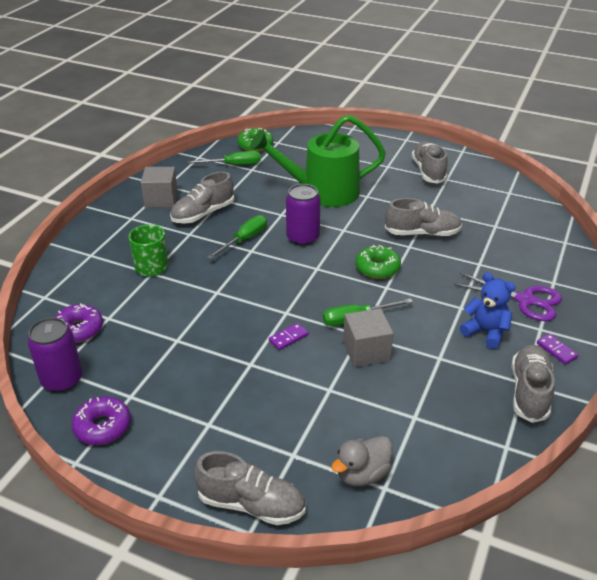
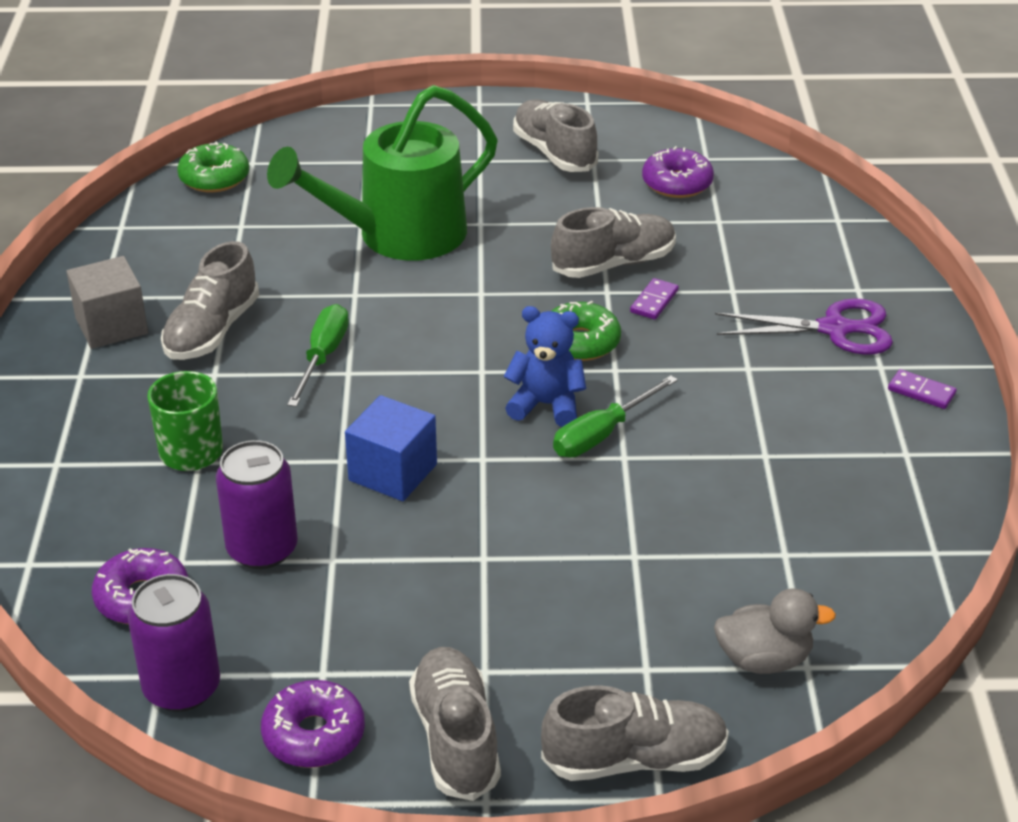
camera: 25 degrees left, 0 degrees up
green screwdriver [188,151,260,165] -> none
purple domino [269,323,309,350] -> purple domino moved to [630,278,679,320]
purple can [286,184,321,246] -> purple can moved to [216,440,298,569]
grey duck [331,436,392,486] -> grey duck turned 120 degrees counterclockwise [714,588,836,674]
grey cube [343,308,394,367] -> none
blue teddy bear [460,272,516,349] -> blue teddy bear moved to [503,306,586,427]
grey shoe [512,345,555,423] -> grey shoe moved to [409,647,501,801]
none -> blue cube [345,395,437,501]
none -> purple donut [642,146,714,198]

